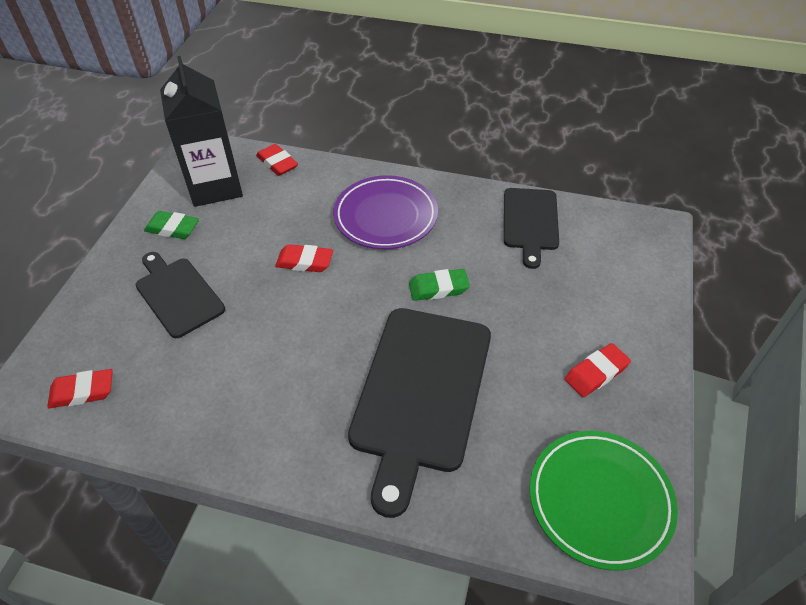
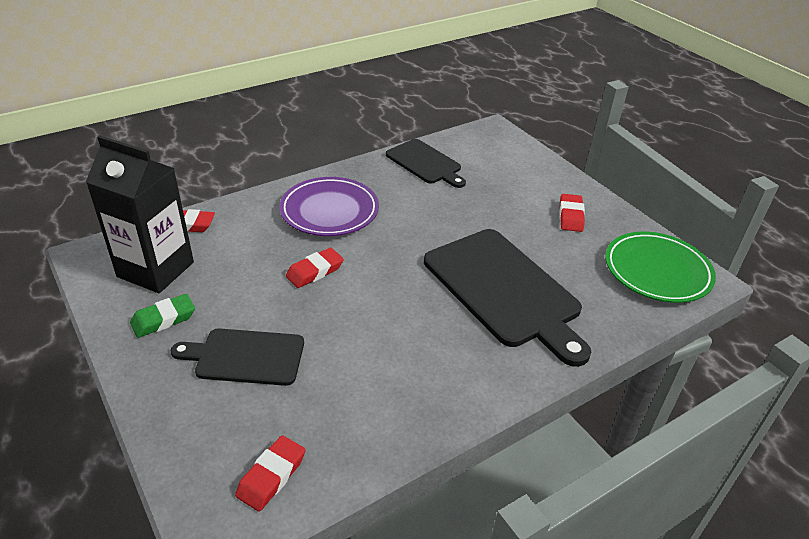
camera: 50 degrees left, 10 degrees down
green eraser [409,269,470,301] -> none

